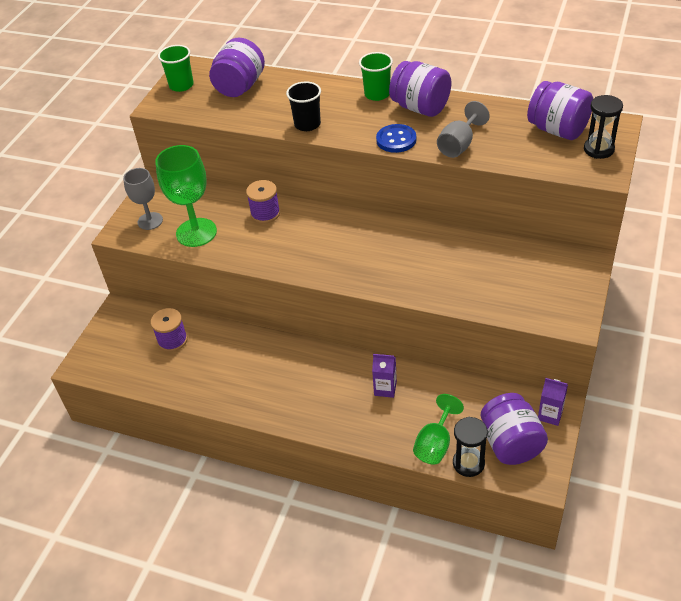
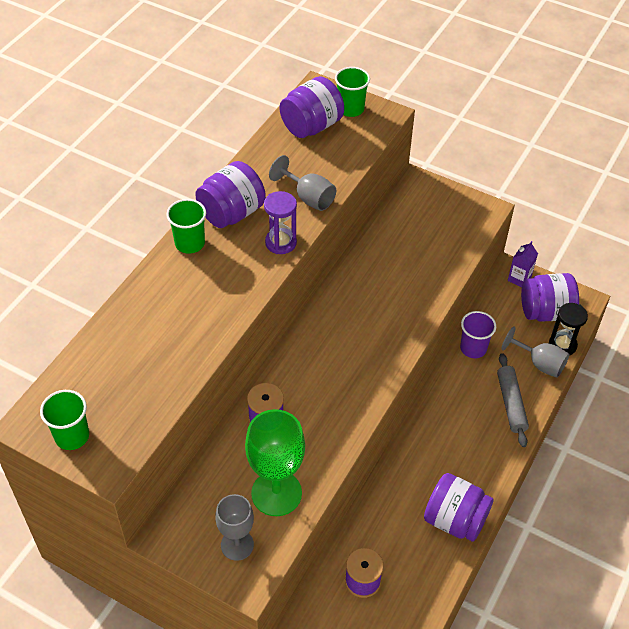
camera: 85 degrees left, 5 degrees up
purple jar [209,38,265,97] -> purple jar moved to [424,473,494,542]
black cup [286,81,321,131] -> none
purple carton [372,354,397,398] -> none
blue button [376,124,416,153] -> purple hourglass [264,191,297,254]
green goblet [413,394,464,464] -> grey goblet [501,326,569,378]
black hourglass [584,95,623,159] -> green cup [335,67,370,117]
none -> purple cup [460,311,496,358]
none -> grey rolling pin [497,353,529,447]

